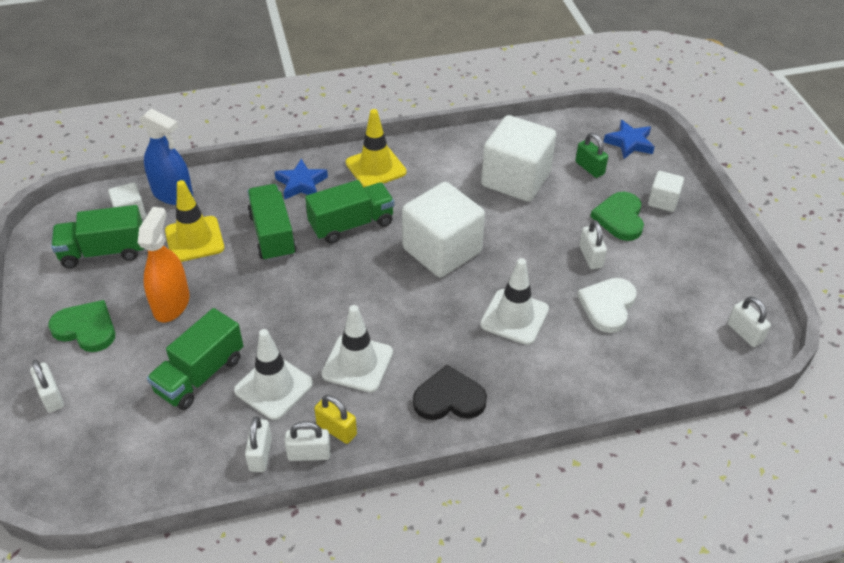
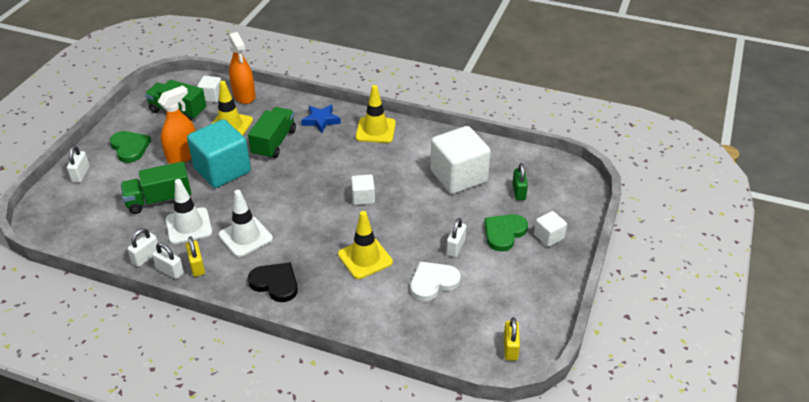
camera: 35 degrees right, 5 degrees down
blue spray bottle [139,108,193,205] -> orange spray bottle [229,32,256,104]
green truck [305,180,394,244] -> none
white cube [402,182,485,277] -> white cube [351,174,375,205], size x0.48
white traffic cone [480,258,549,345] -> yellow traffic cone [338,211,393,279]
blue star [604,120,655,159] -> none
white padlock [728,296,771,347] -> yellow padlock [504,317,520,361]
none -> turquoise cube [187,119,251,188]

